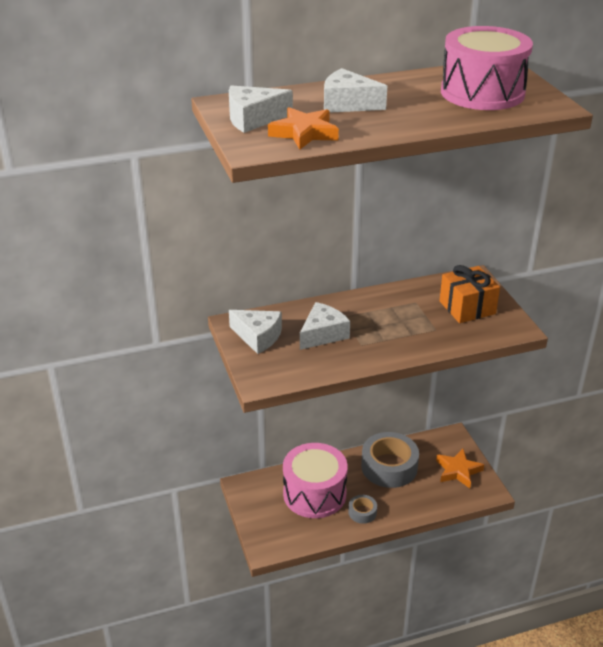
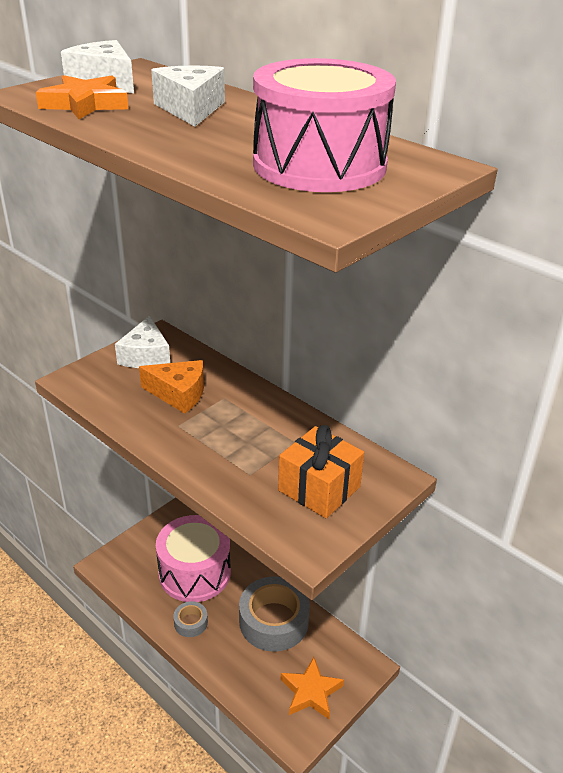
camera: 60 degrees right, 0 degrees up
white cheese [300,302,350,350] -> orange cheese [139,360,204,414]

